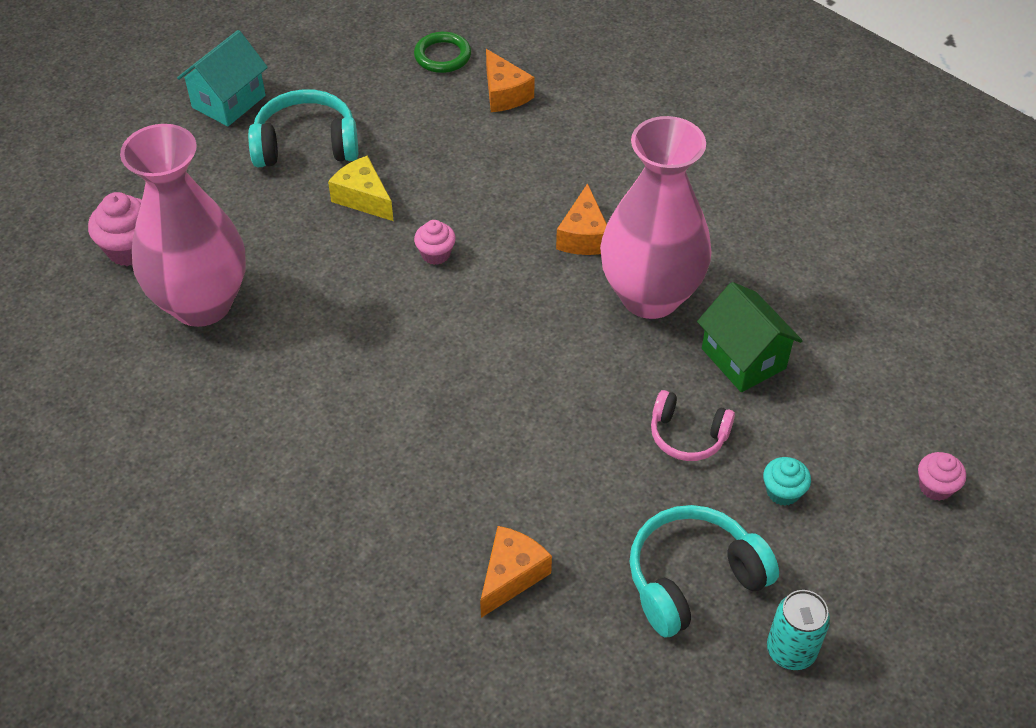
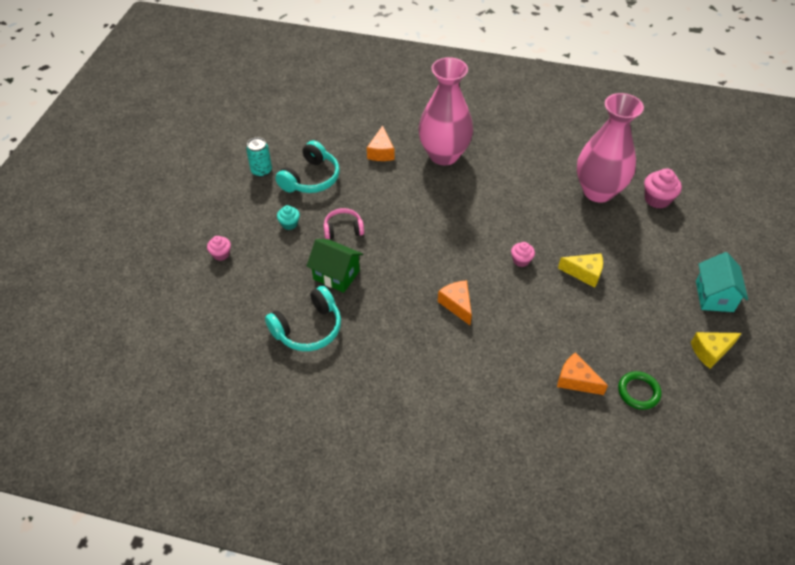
camera: 150 degrees right, 0 degrees up
turquoise headphones [248,89,358,167] -> turquoise headphones moved to [265,286,341,351]
pink vase [600,116,712,319] -> pink vase moved to [418,57,473,165]
none -> yellow cheese [691,332,741,369]

